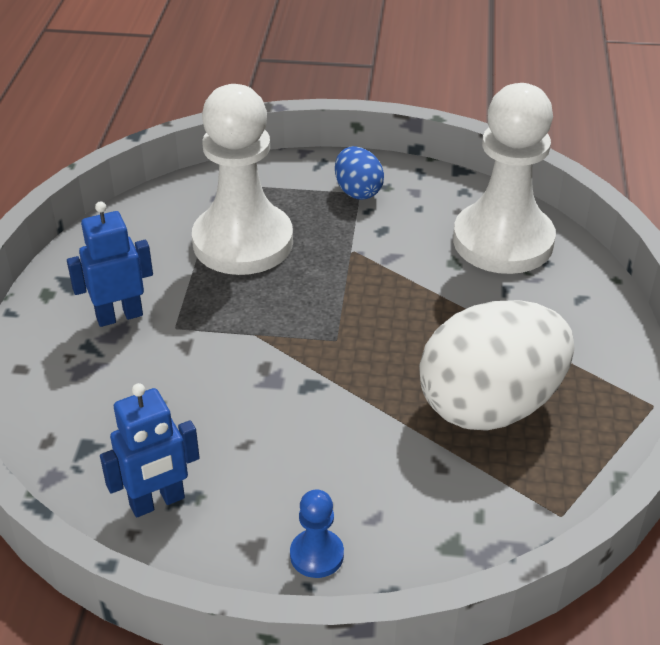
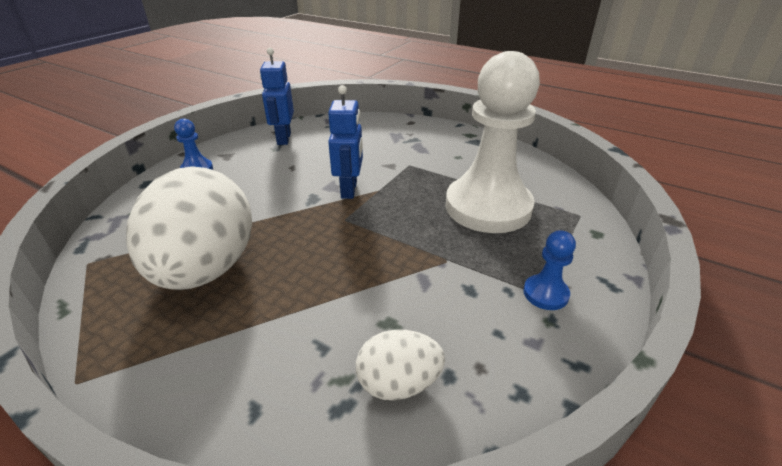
camera: 115 degrees right, 5 degrees down
blue robot [67,201,153,327] -> blue robot moved to [328,85,363,199]
blue egg [335,146,384,200] -> blue pawn [523,230,576,310]
white pawn [453,83,556,274] -> white egg [356,330,445,400]

